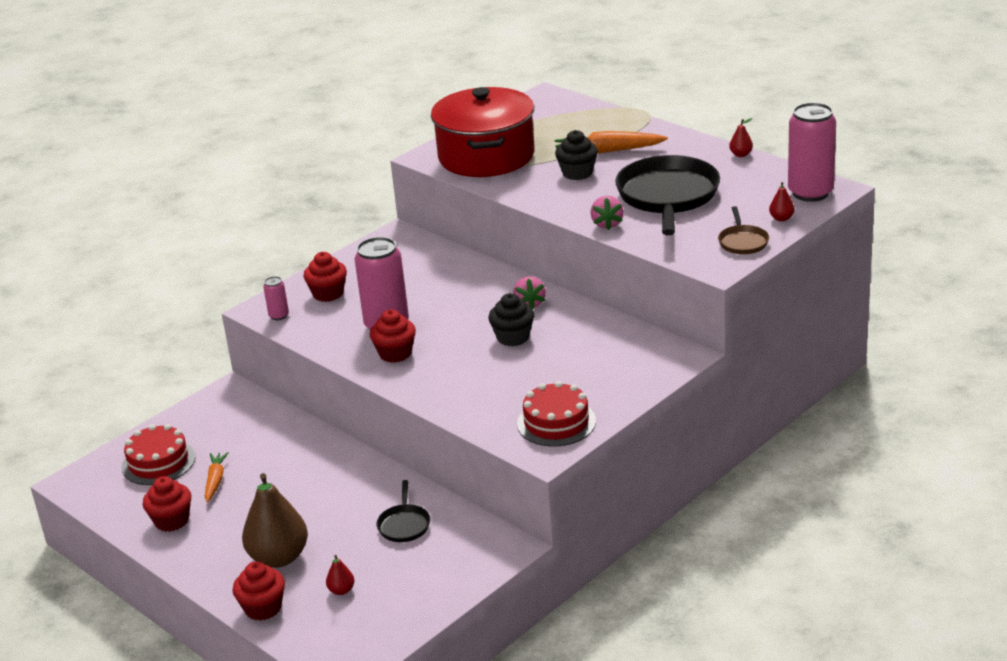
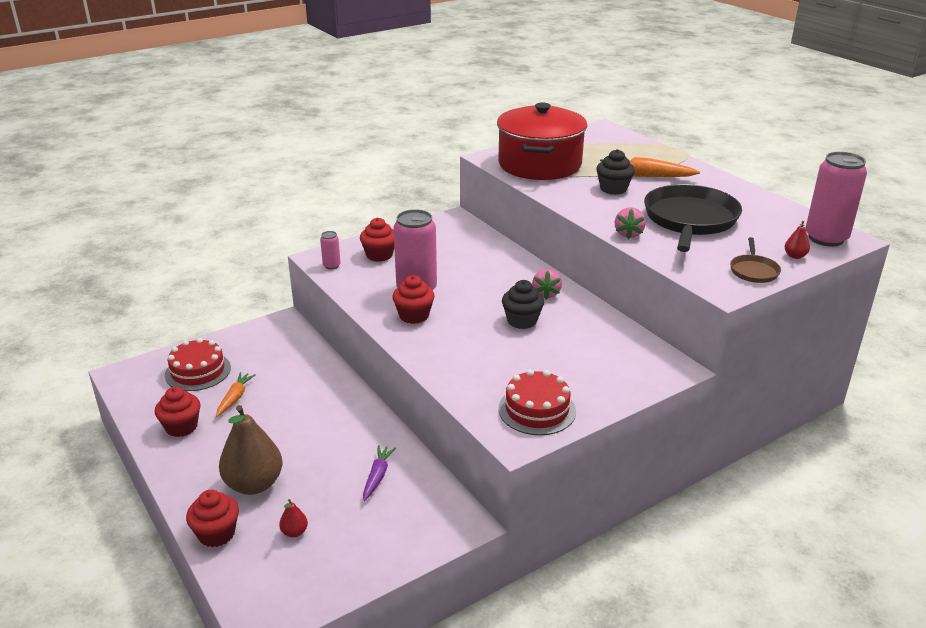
camera: 10 degrees right, 0 degrees up
black pan [376,480,430,542] -> purple carrot [363,445,396,501]
red pear [729,118,753,157] -> none

